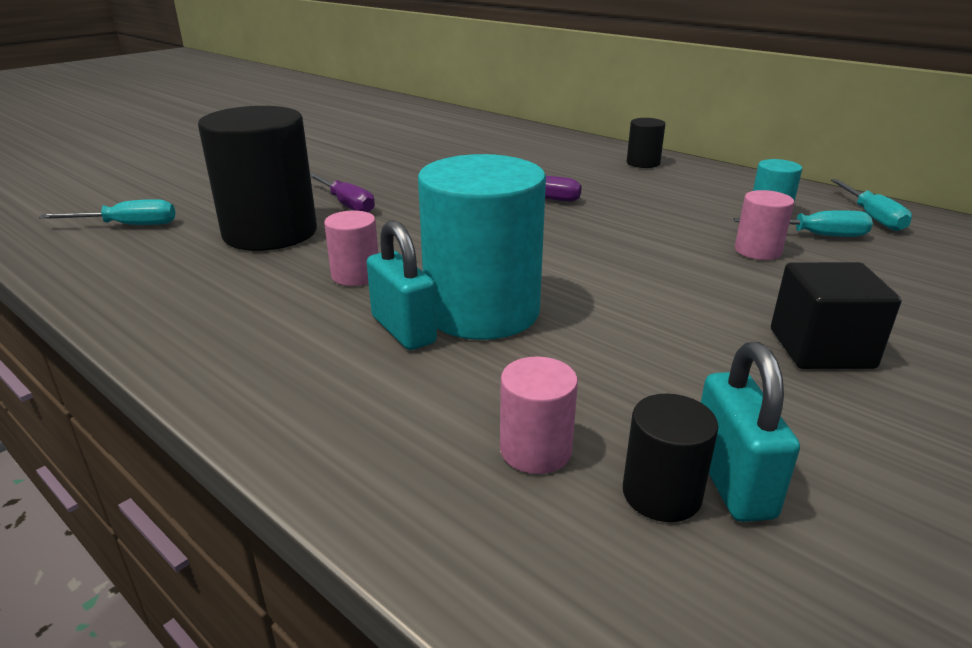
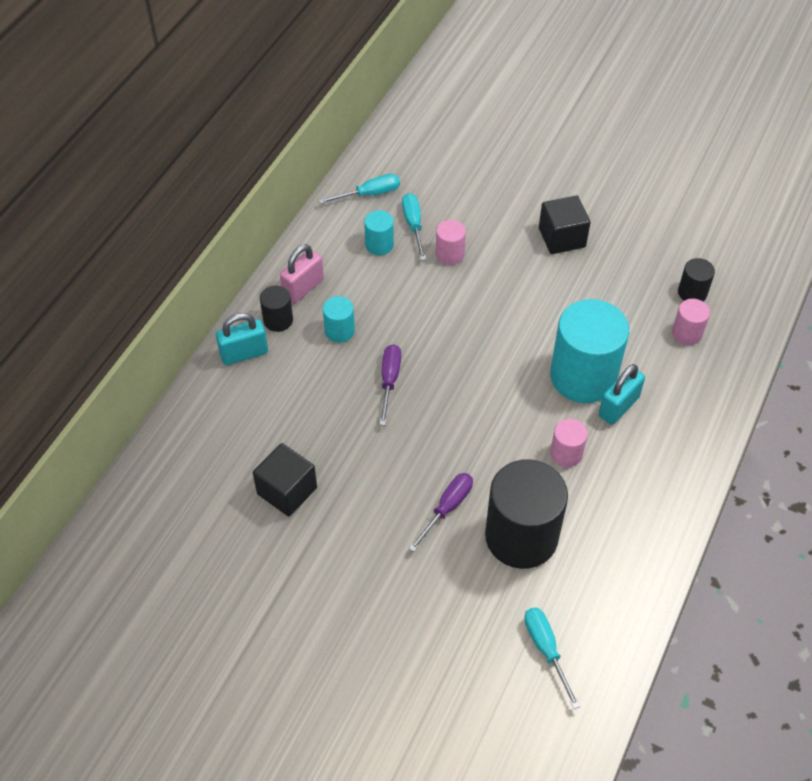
camera: 105 degrees left, 25 degrees up
turquoise padlock [701,342,800,522] -> turquoise padlock moved to [216,313,268,365]
none -> black cube [253,443,317,516]
none -> pink padlock [280,244,324,304]
none -> turquoise cylinder [323,296,355,343]

